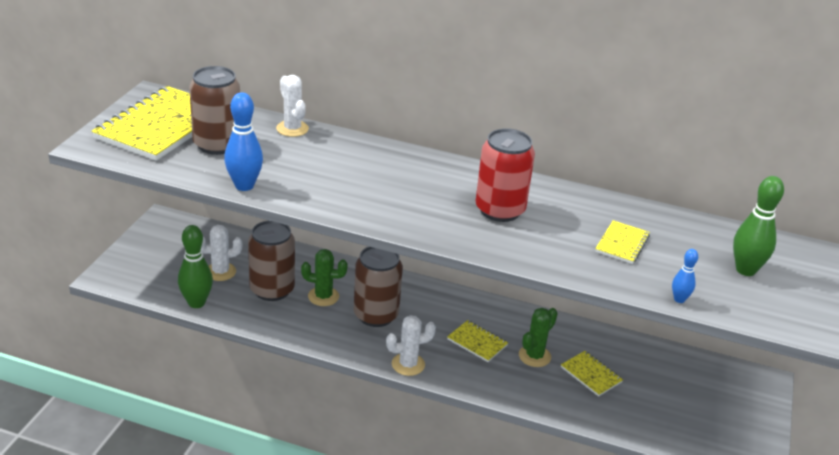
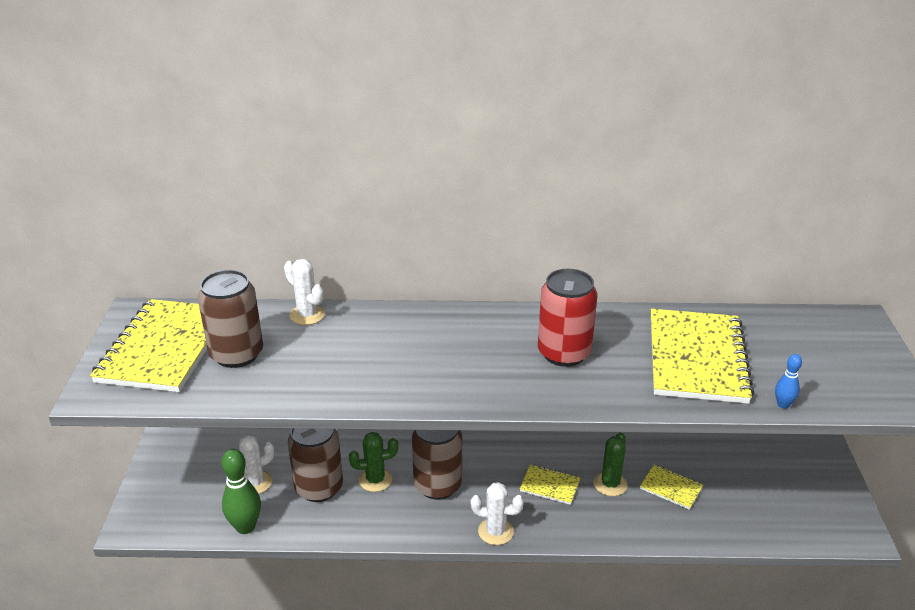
camera: 15 degrees left, 0 degrees up
blue bowling pin [224,92,263,191] -> none
white cactus [386,315,436,376] -> white cactus turned 45 degrees clockwise [471,482,524,545]
yellow notebook [595,220,650,264] -> yellow notebook [651,309,754,404], size x2.23
green bowling pin [733,176,784,276] -> none

